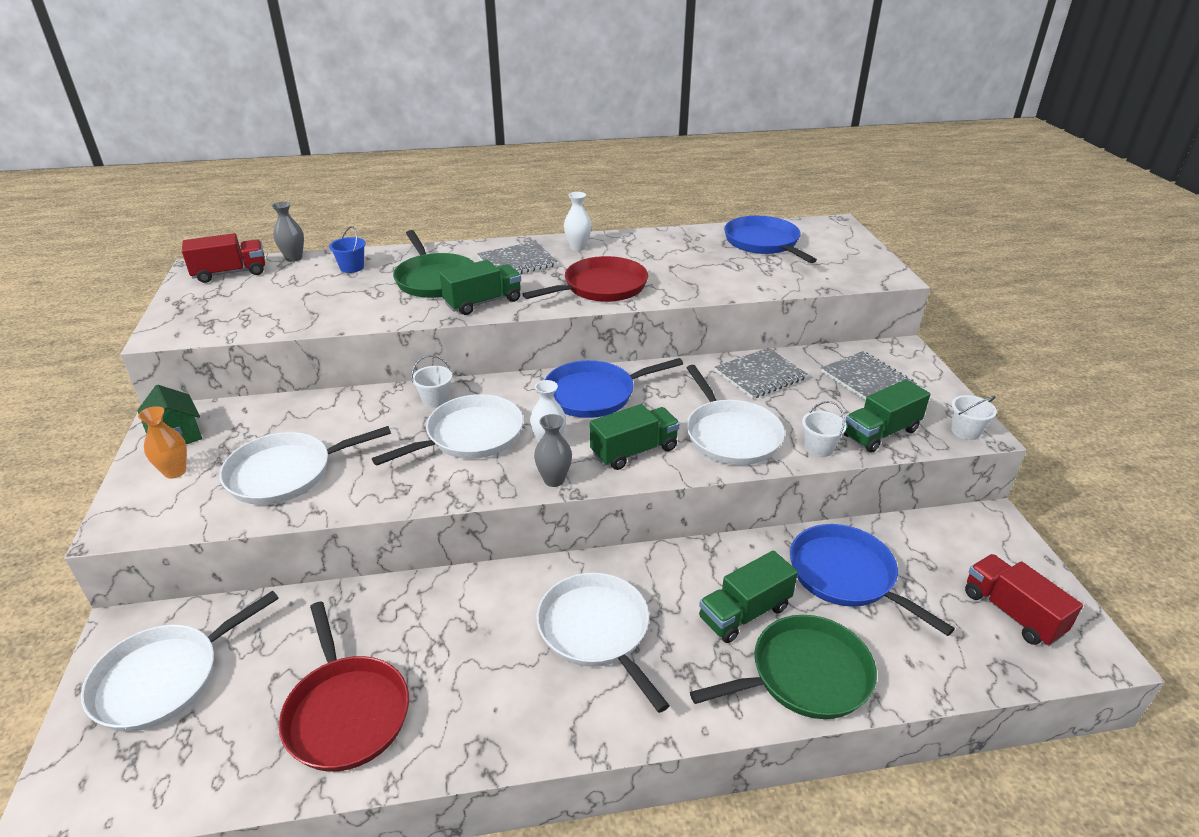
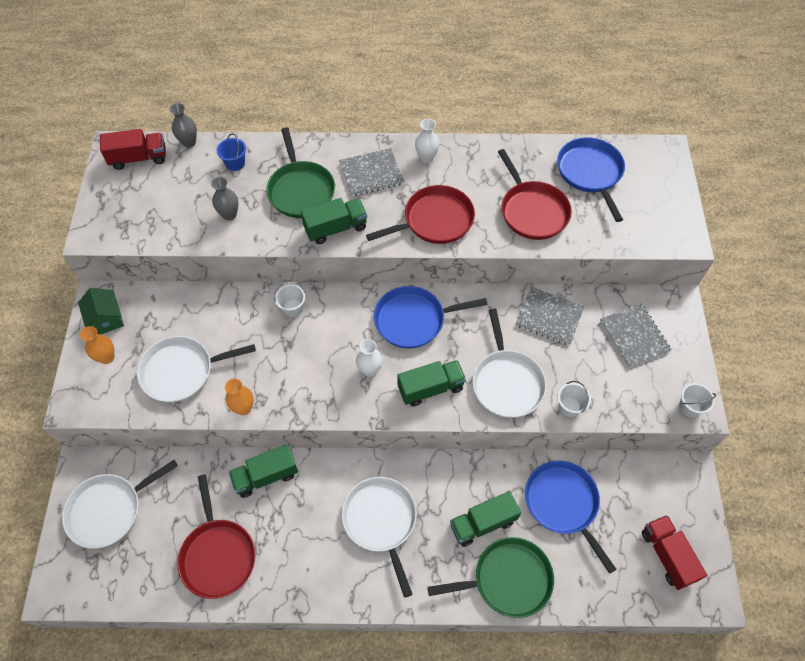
camera: 10 degrees right, 25 degrees up
white pan [372,394,523,466] -> none
grey vase [534,414,572,487] -> grey vase moved to [211,177,239,221]
grey notebook [715,348,808,399] -> grey notebook turned 45 degrees clockwise [516,287,585,345]
green truck [843,379,930,453] -> green truck moved to [229,444,298,498]
none -> orange vase [225,379,254,415]
none -> red pan [498,149,572,240]

